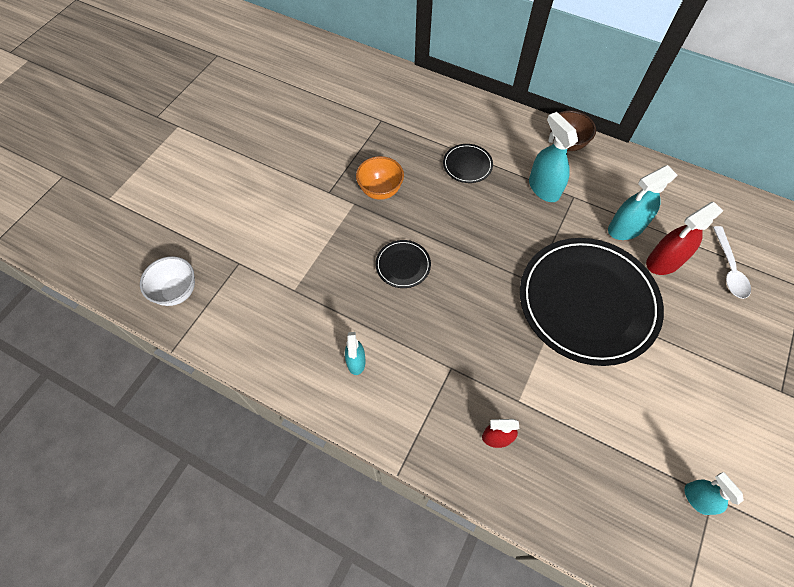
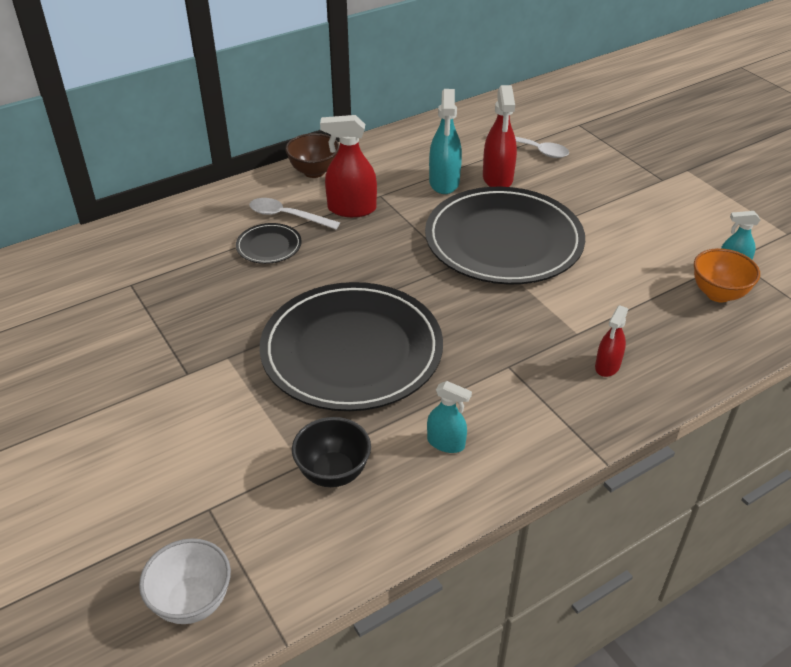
camera: 60 degrees left, 20 degrees down
orange bowl [356,156,404,200] -> orange bowl moved to [694,248,760,302]
black plate [375,240,431,288] -> black plate [260,282,443,411], size x2.44
turquoise spray bottle [529,112,578,202] -> red spray bottle [320,115,377,217]
none -> white spoon [249,198,340,229]
none -> black bowl [292,417,371,487]

